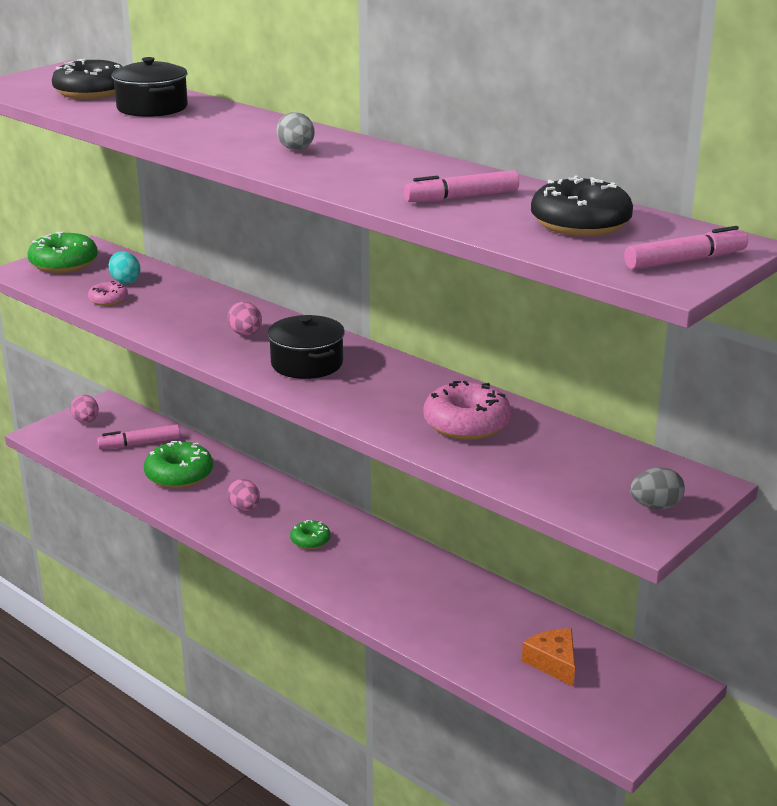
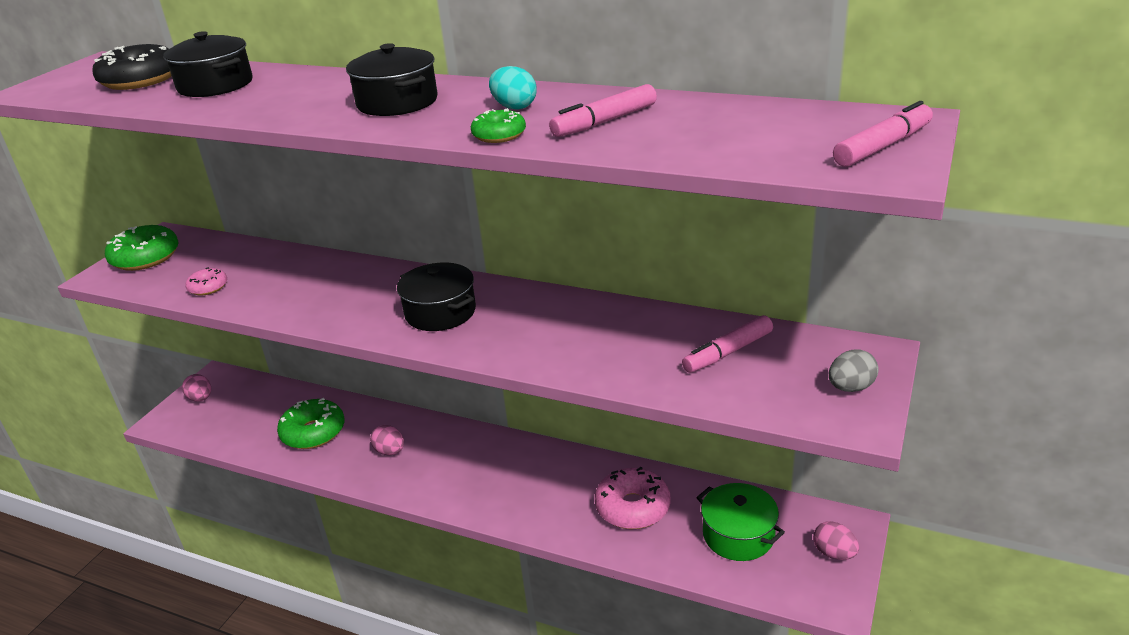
camera: 15 degrees left, 5 degrees up
pink marker [97,424,180,449] -> pink marker moved to [682,315,773,373]
turquoise egg [109,251,140,284] -> turquoise egg moved to [489,66,537,110]
pink egg [228,302,262,336] -> pink egg moved to [813,521,859,560]
grey egg [276,112,315,150] -> black pot [346,43,438,116]
green donut [290,520,330,549] -> green donut moved to [471,108,526,143]
pink donut [423,381,511,440] -> pink donut moved to [595,467,671,529]
orange cheese [522,628,575,687] -> green pot [696,483,785,561]
black donut [531,175,633,236] -> none

